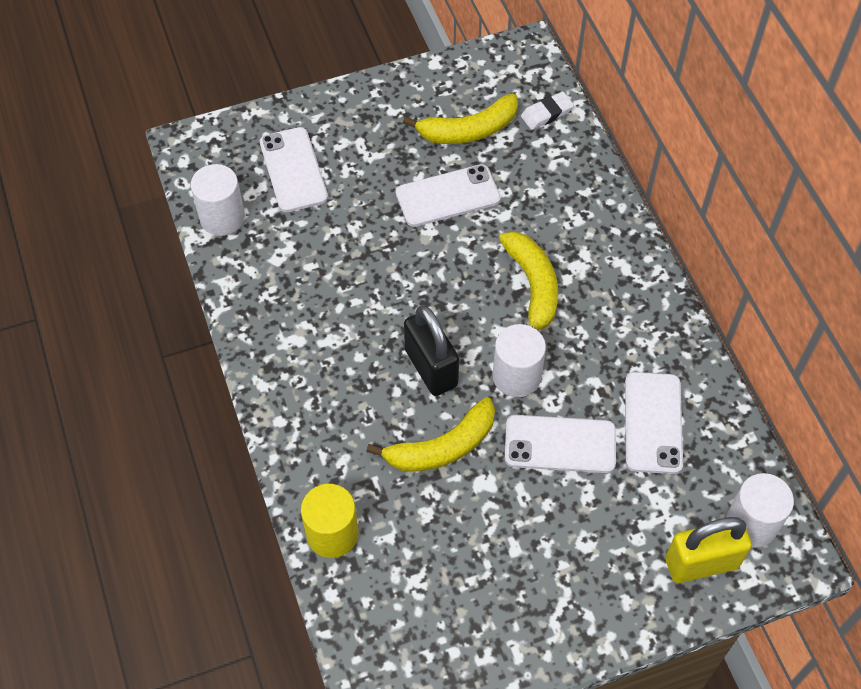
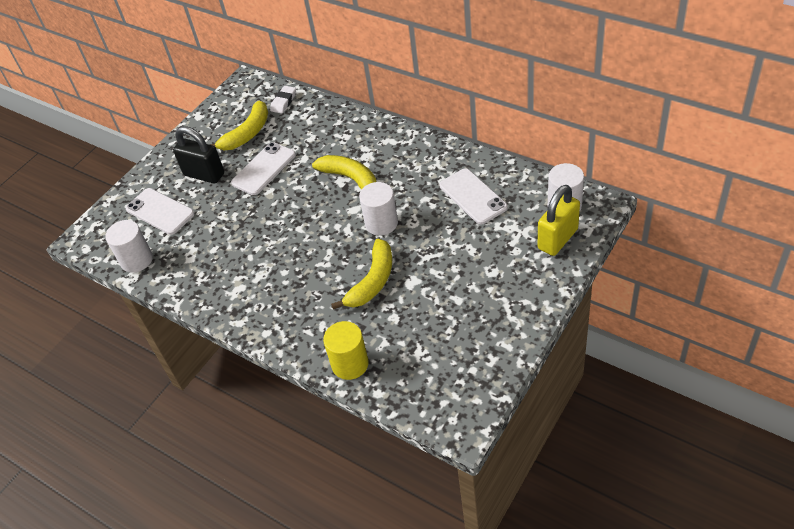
camera: 30 degrees left, 10 degrees down
black padlock [404,305,459,396] -> black padlock moved to [173,126,224,184]
white phone [505,415,616,473] -> none

